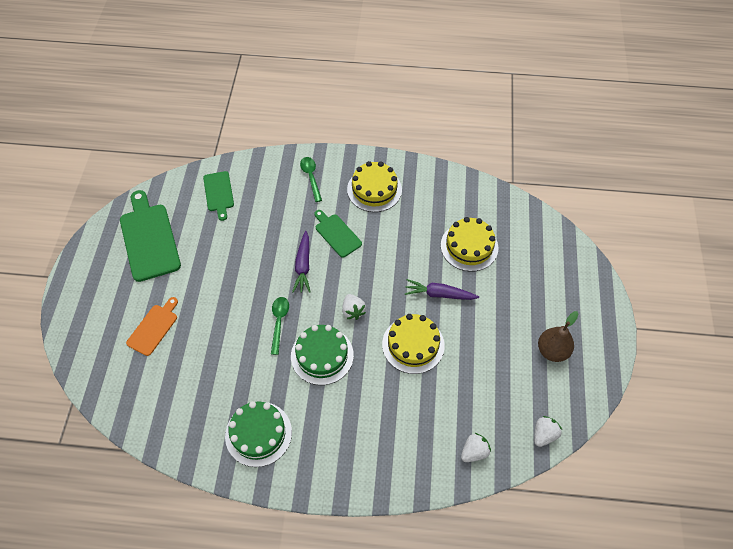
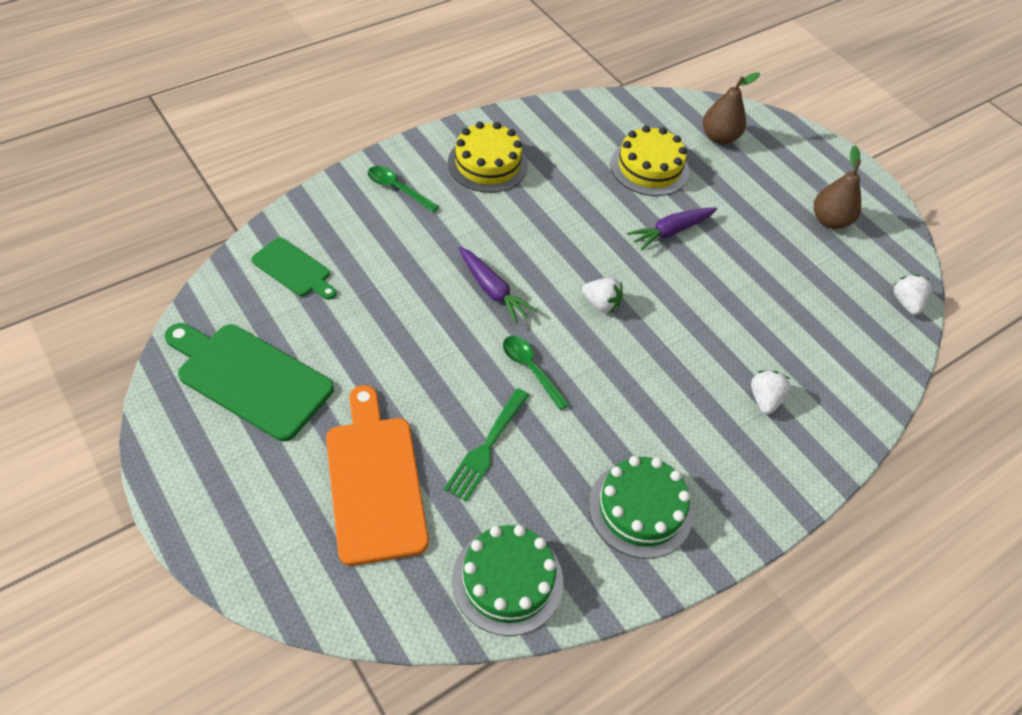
camera: 45 degrees left, 5 degrees down
orange cutting board [126,297,178,356] -> orange cutting board [326,385,429,566], size x1.74
green cake [291,325,354,385] -> green cake moved to [452,525,563,636]
green cutting board [315,210,362,258] -> none
yellow cake [382,314,445,374] -> none
white strawberry [461,433,491,462] -> white strawberry moved to [751,370,790,414]
none -> green fork [444,388,529,502]
none -> brown pear [703,72,760,144]

